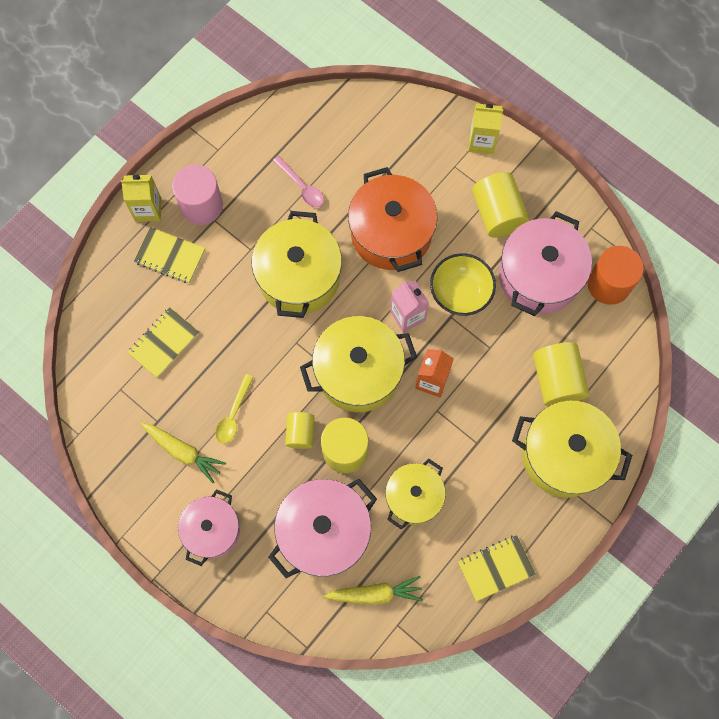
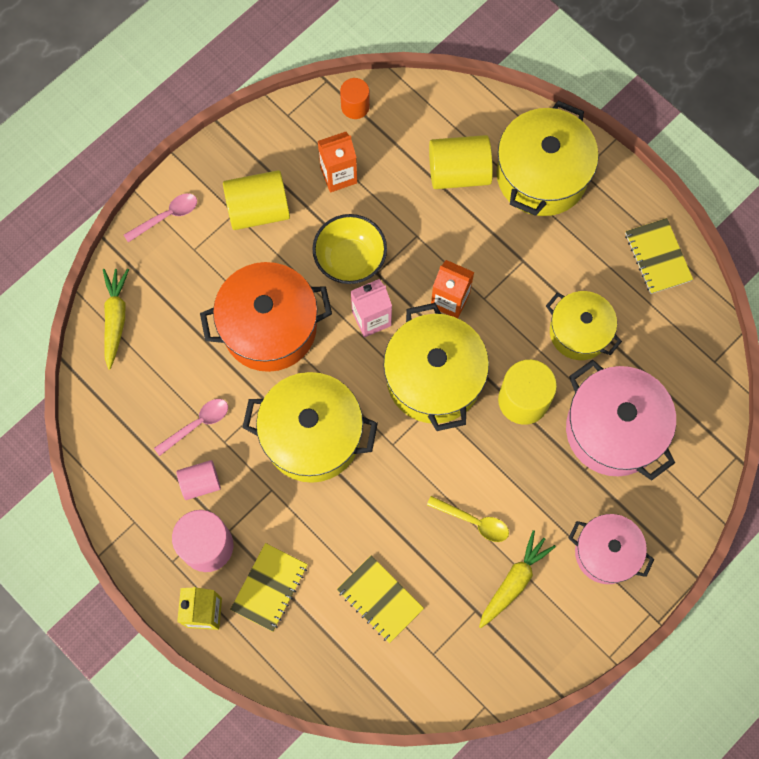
camera: 85 degrees left, 0 degrees up
yellow cylinder [285,412,314,449] -> none
yellow carrot [323,576,423,605] -> yellow carrot moved to [103,269,129,370]
yellow carton [468,103,503,154] -> pink spoon [124,193,197,243]
pink pot [499,211,592,316] -> orange carton [318,132,357,193]
orange cylinder [587,246,644,305] -> orange cylinder [340,78,370,119], size x0.60
none -> pink cylinder [176,460,221,500]

